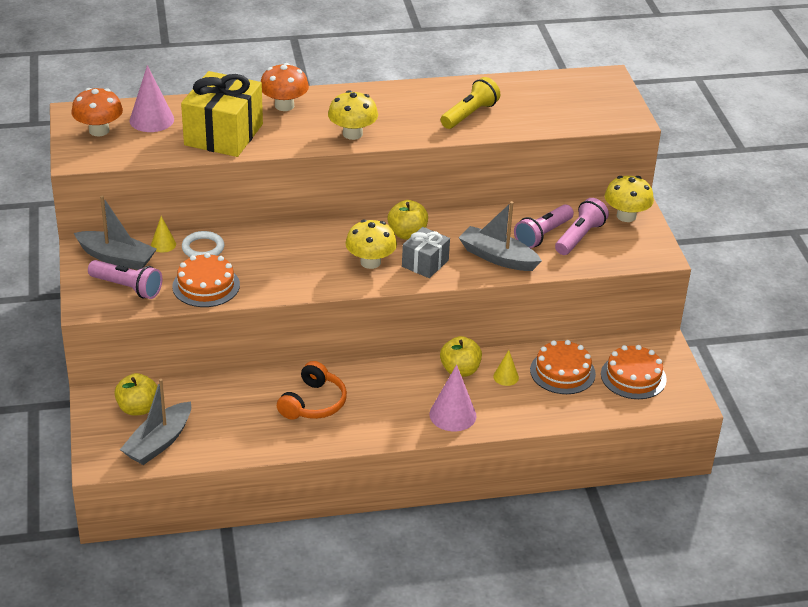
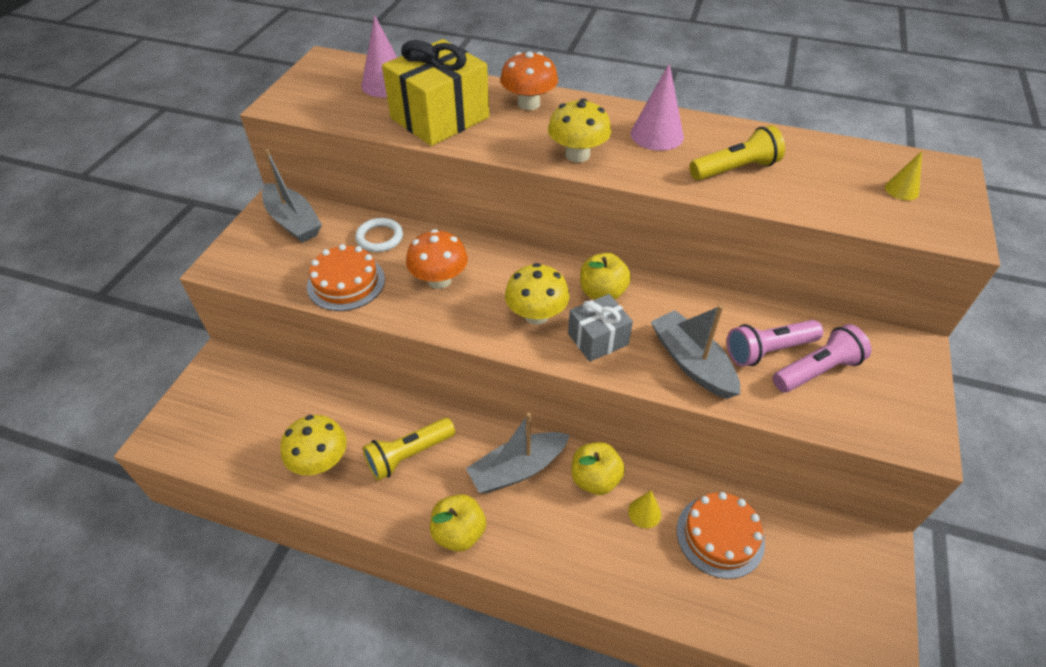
camera: 30 degrees right, 10 degrees up
orange mushroom [71,88,123,136] -> orange mushroom moved to [406,229,468,289]
pink flashlight [88,260,162,299] -> none
yellow apple [114,373,157,416] -> yellow apple moved to [430,494,486,552]
grey boat [120,379,191,465] -> grey boat moved to [466,413,570,493]
yellow cone [151,216,176,253] -> yellow cone moved to [885,151,922,200]
orange headphones [277,361,347,420] -> yellow flashlight [363,418,455,481]
pink cone [429,365,476,431] -> pink cone moved to [631,63,684,151]
orange cake [601,345,667,399] -> none
yellow mushroom [605,176,654,222] -> yellow mushroom moved to [280,415,347,475]

